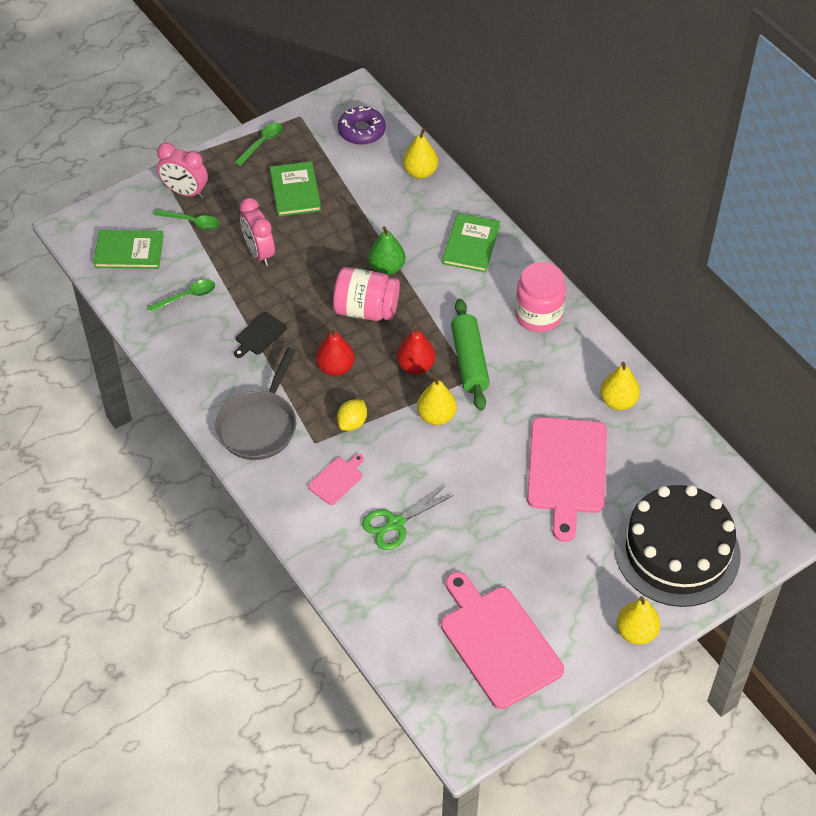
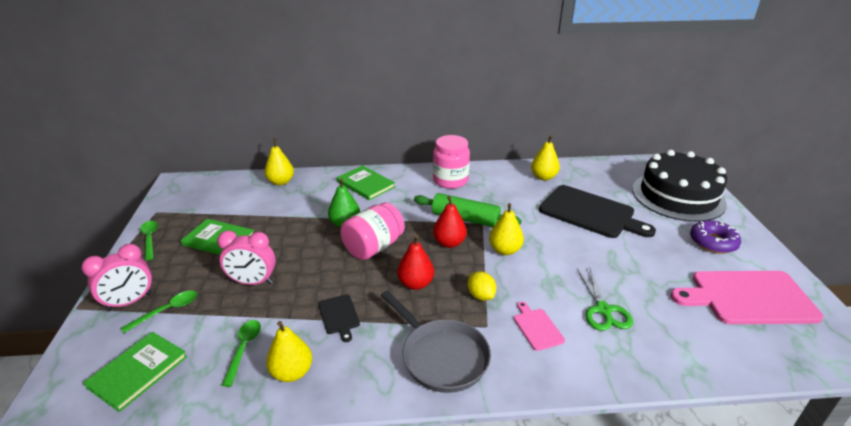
camera: 60 degrees left, 20 degrees down
purple donut [338,106,386,145] -> purple donut moved to [690,220,741,254]
pink cutting board [527,417,607,542] -> black cutting board [539,185,656,238]
yellow pear [617,596,661,645] -> yellow pear moved to [266,321,312,382]

